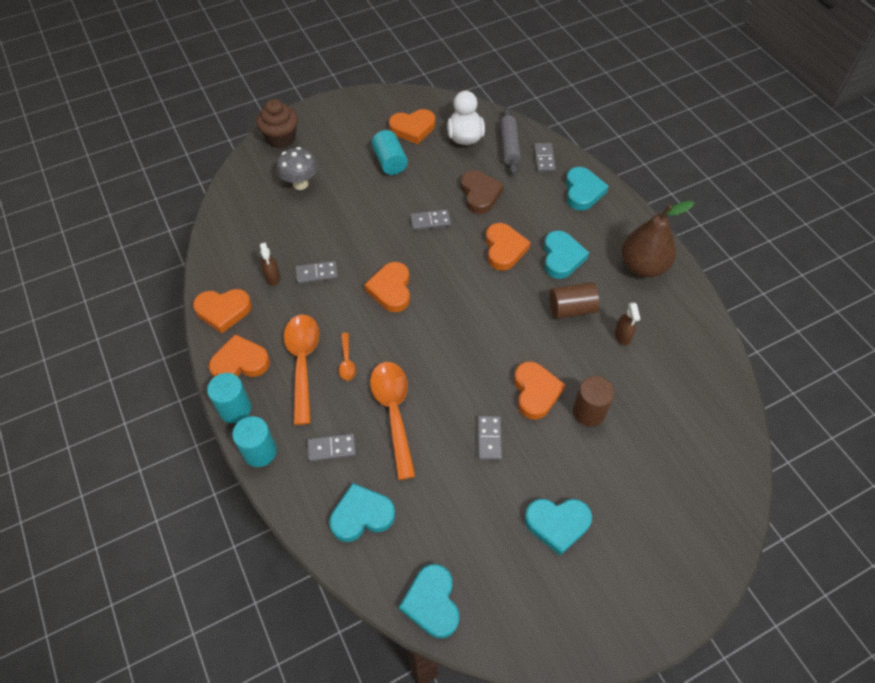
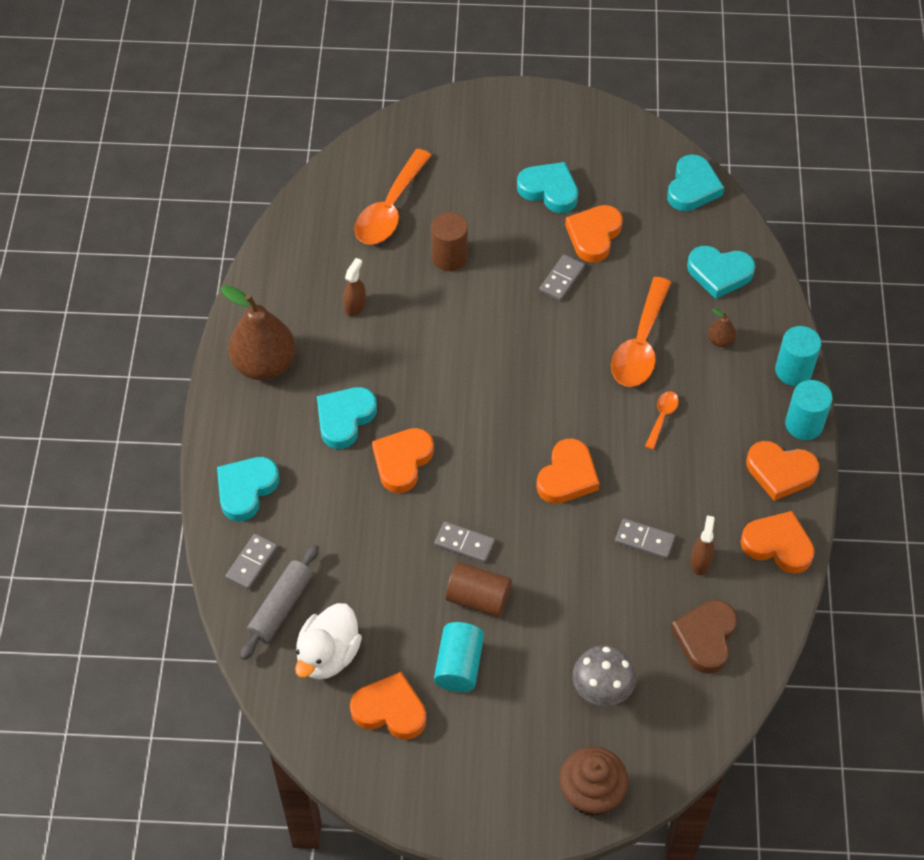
camera: 150 degrees left, 0 degrees up
orange spoon [283,314,320,425] -> orange spoon moved to [354,149,432,245]
grey domino [307,433,356,462] -> brown pear [708,308,736,347]
brown heart [461,170,504,214] -> brown heart moved to [671,600,737,674]
orange heart [514,361,565,420] -> orange heart moved to [565,205,623,263]
brown cylinder [549,282,600,319] -> brown cylinder moved to [446,562,512,617]

